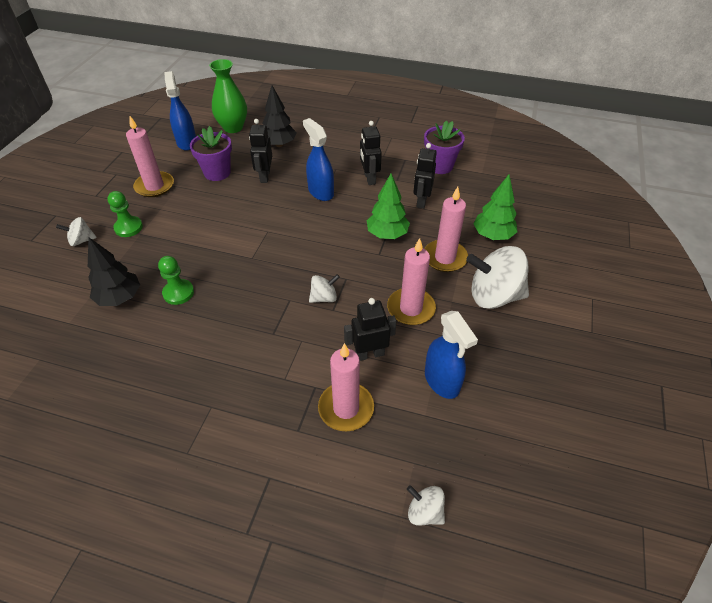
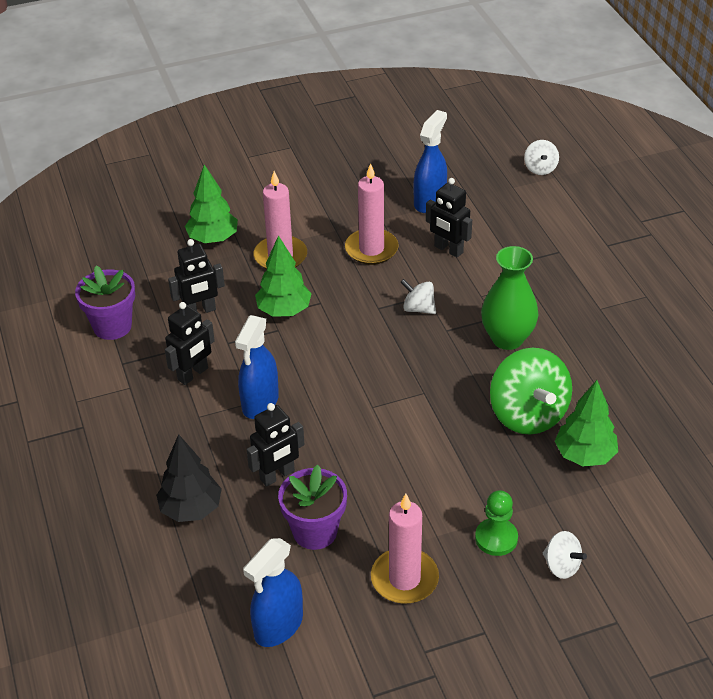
camera: 125 degrees left, 5 degrees down
black tree [88,238,140,306] -> green tree [555,380,618,467]
green pawn [158,256,194,305] -> green spinning top [490,348,572,435]
green vase [209,59,247,133] -> green vase moved to [481,246,538,350]
pink candle [318,343,374,431] -> none
white spinning top [466,246,529,309] -> none

